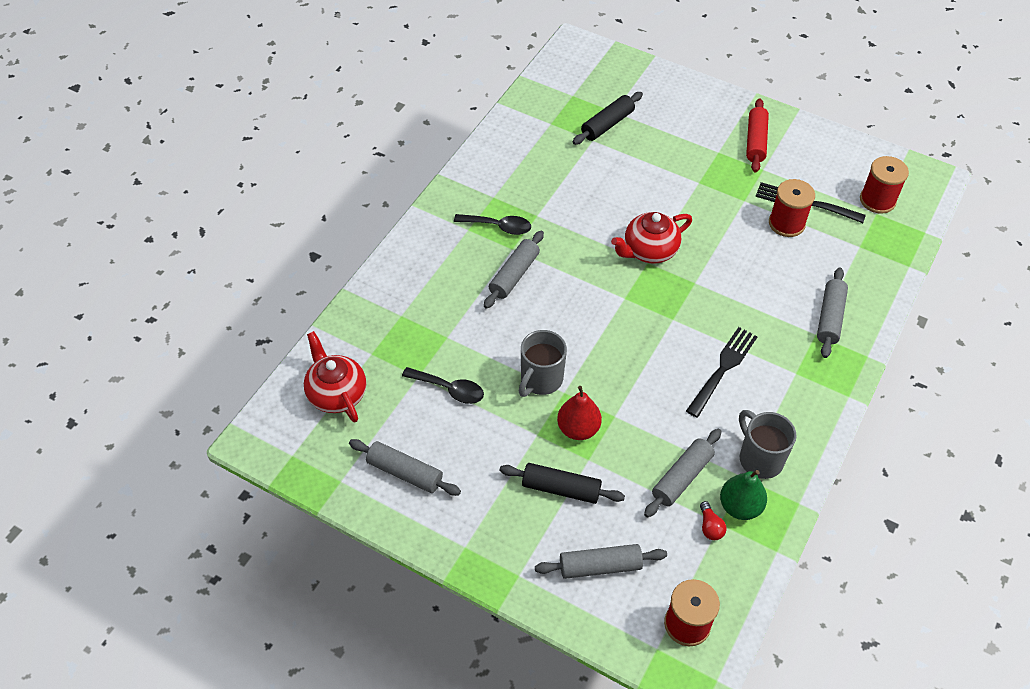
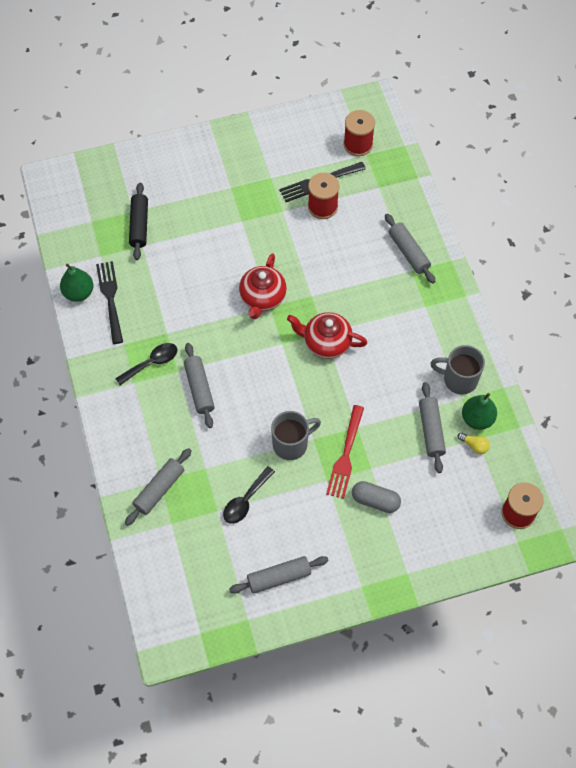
camera: 45 degrees left, 10 degrees up
red teapot [304,331,366,422] -> red teapot moved to [287,312,367,359]
black spoon [402,367,484,404] -> black spoon turned 150 degrees clockwise [223,466,275,524]
black rolling pin [499,463,625,504] -> grey capsule [352,481,401,513]
grey mug [519,330,567,397] -> grey mug turned 105 degrees counterclockwise [271,411,321,460]
grey rolling pin [535,544,667,579] -> grey rolling pin moved to [125,448,192,526]
red pear [557,386,602,440] -> red fork [326,405,364,499]
black fork [686,327,758,418] -> black fork moved to [96,261,123,344]
red light bulb [700,501,726,540] -> yellow light bulb [458,433,490,454]
red rolling pin [746,99,769,172] -> none
none -> green pear [60,264,93,302]

